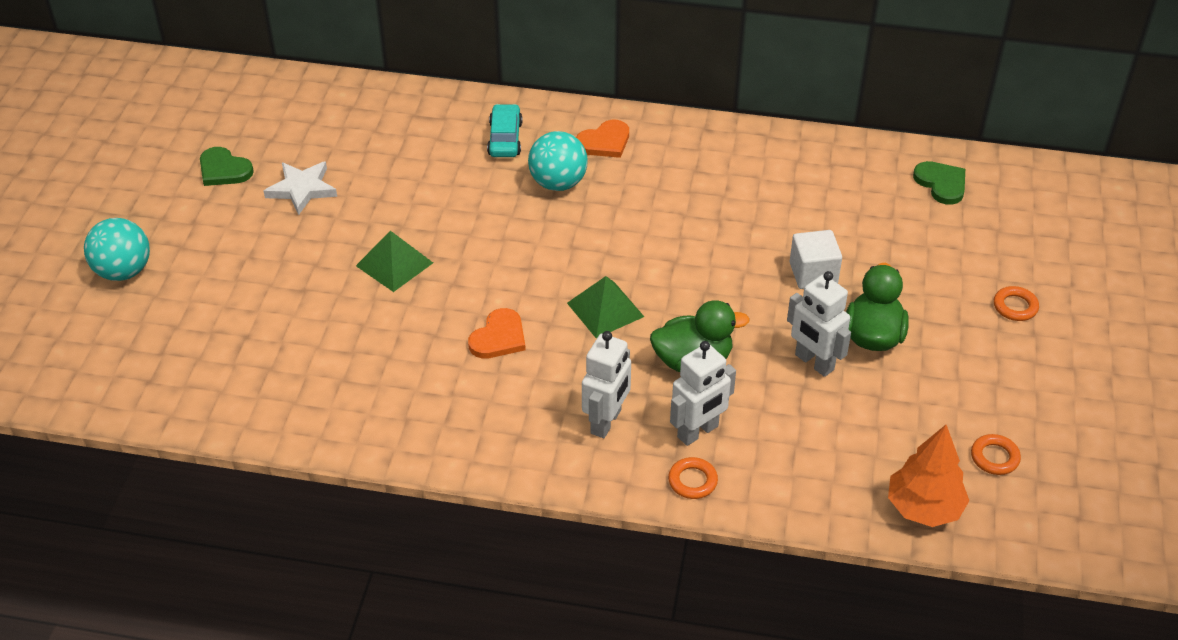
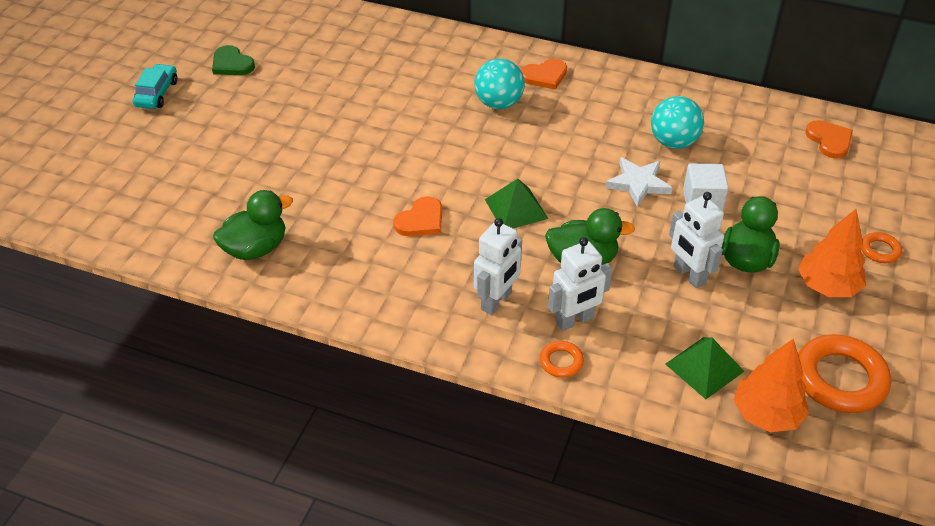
camera: 10 degrees right, 0 degrees up
turquoise ball [84,218,150,281] -> turquoise ball moved to [651,96,704,149]
white star [264,161,337,215] -> white star moved to [605,157,672,207]
green pyramid [356,231,433,292] -> green pyramid moved to [665,337,745,399]
turquoise car [487,104,523,157] -> turquoise car moved to [133,64,177,109]
green heart [913,161,965,205] -> orange heart [805,120,853,159]
orange ring [971,434,1021,475] -> orange ring [798,334,891,413], size x2.08
none -> green duck [213,190,293,260]
none -> orange tree [798,209,866,297]

